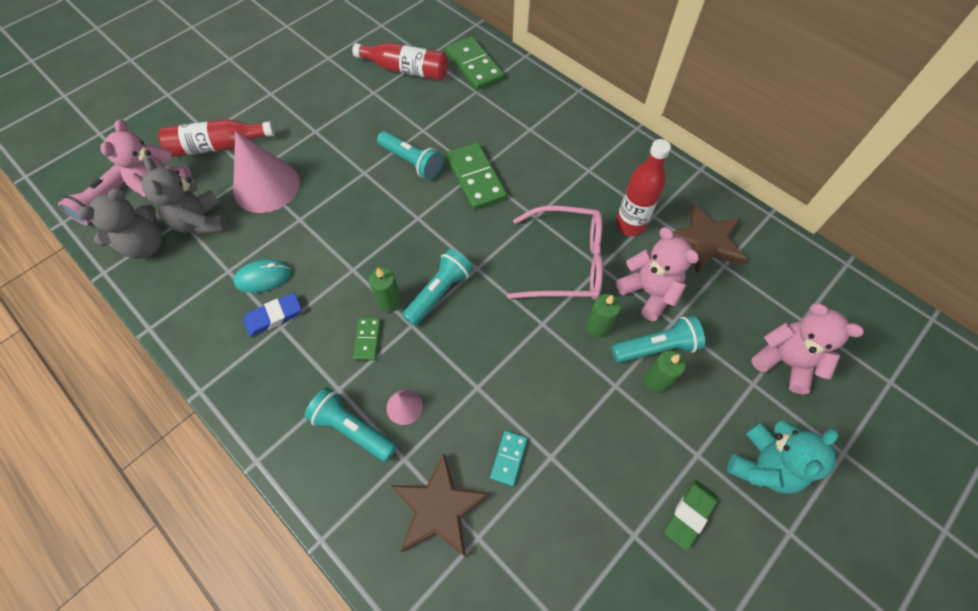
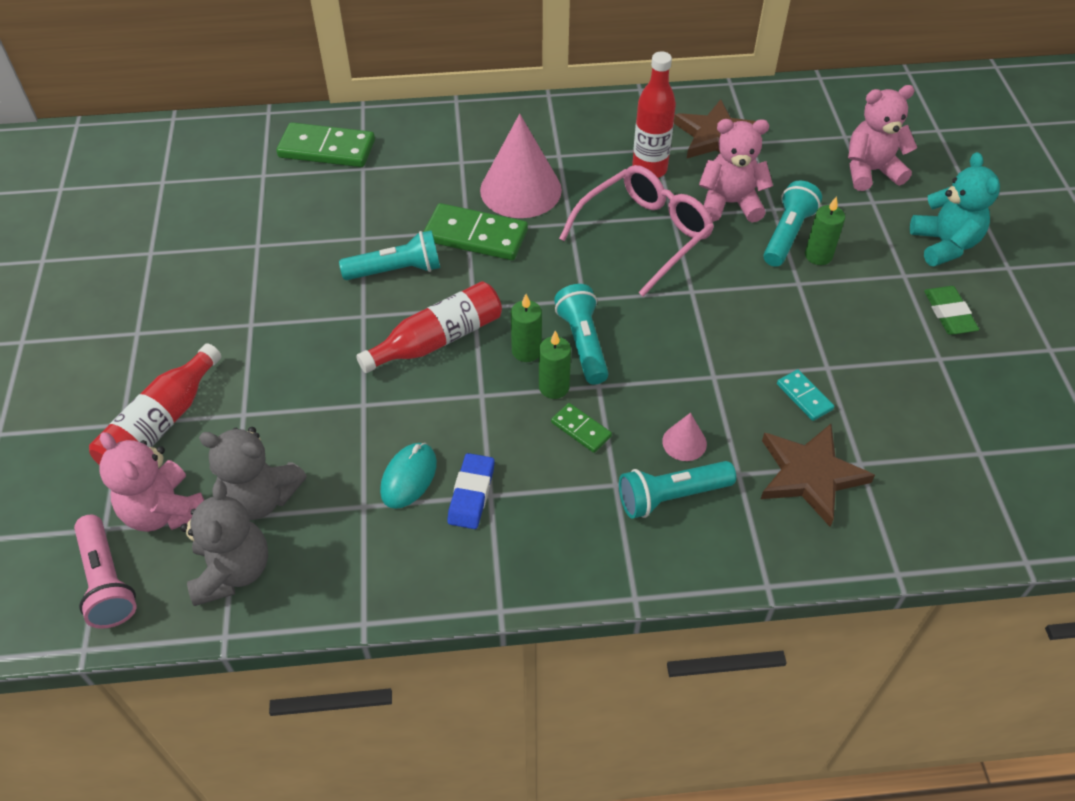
camera: 50 degrees left, 10 degrees down
pink cone [233,131,300,213] -> pink cone moved to [480,114,562,218]
red bottle [352,42,448,81] -> red bottle moved to [356,281,502,373]
green candle [586,294,621,338] -> green candle moved to [511,294,542,362]

